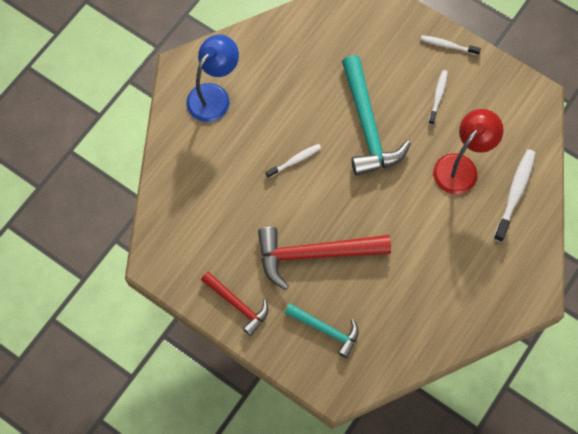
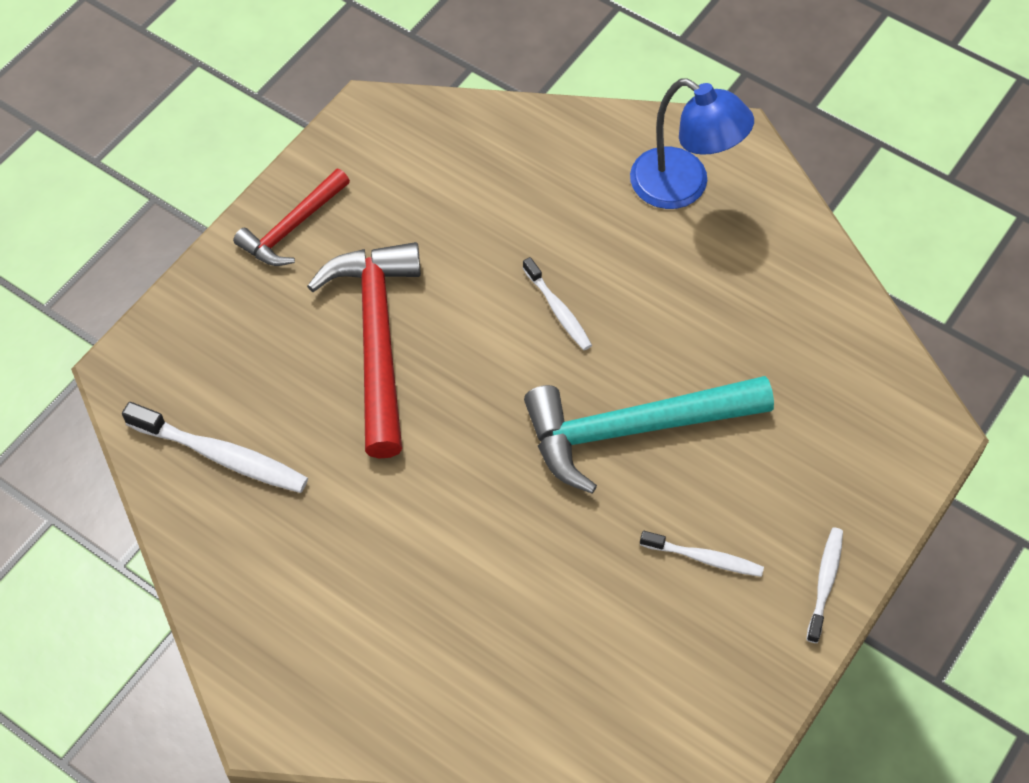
camera: 90 degrees right, 10 degrees down
turquoise hammer [285,303,359,358] -> none
red lamp [433,109,503,194] -> none
white toothbrush [493,149,536,242] -> white toothbrush moved to [122,402,308,493]

